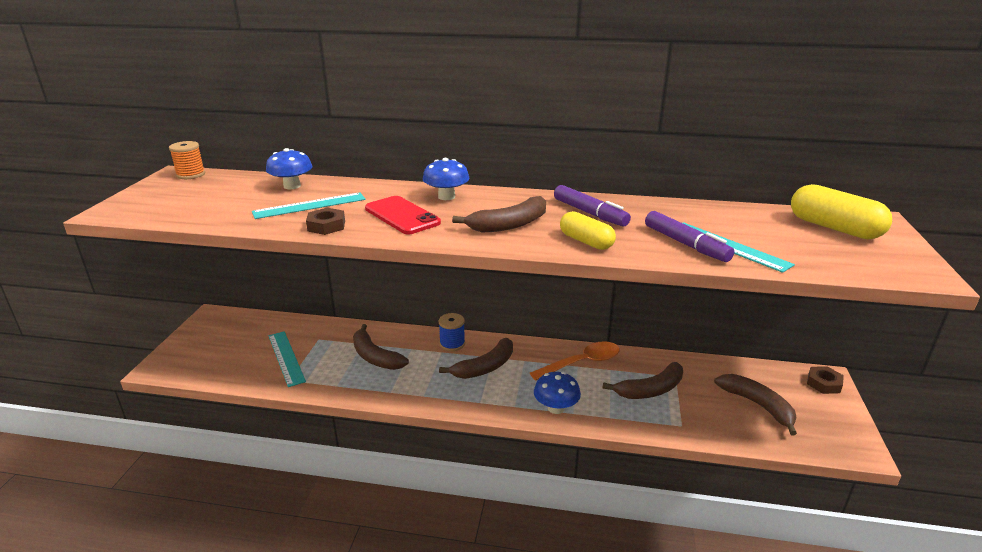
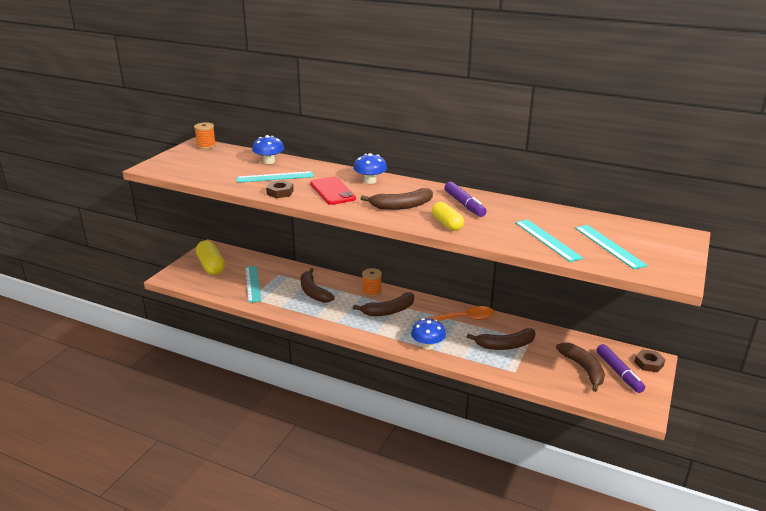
camera: 15 degrees right, 0 degrees up
blue spool [439,313,465,351] -> orange spool [362,268,382,297]
purple marker [645,211,734,262] -> purple marker moved to [596,344,645,393]
yellow capsule [791,184,892,239] -> yellow capsule moved to [196,240,225,275]
none -> turquoise ruler [575,225,648,269]

